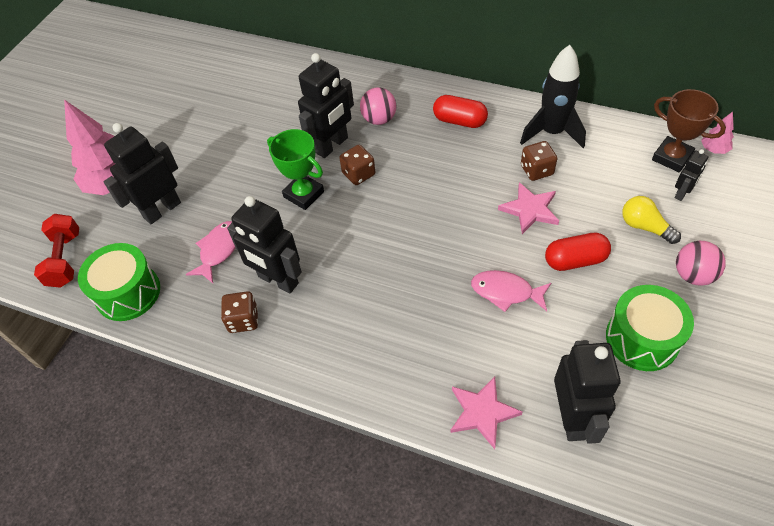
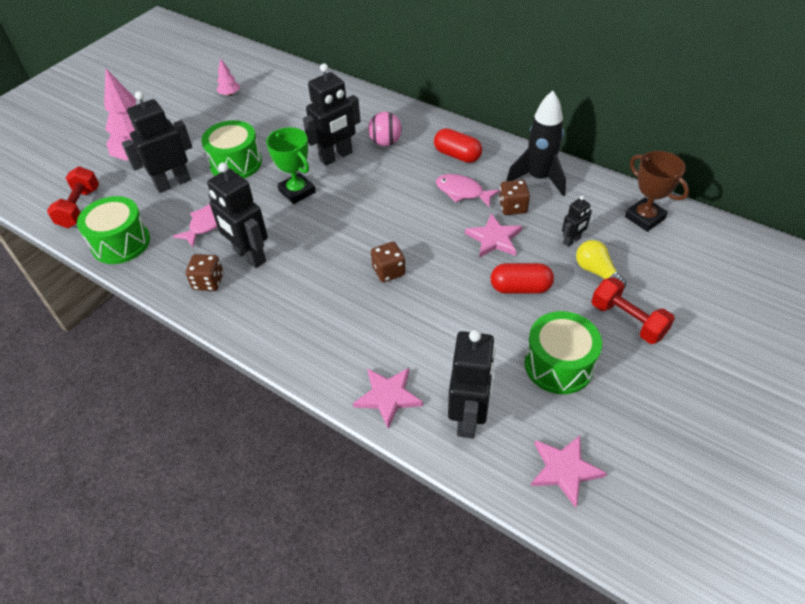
camera: 10 degrees right, 5 degrees down
brown dice [339,145,375,185] -> brown dice moved to [371,242,406,282]
pink fish [471,270,551,312] -> pink fish moved to [436,174,500,207]
black robot [674,149,709,201] -> black robot moved to [562,196,592,247]
pink ball [676,241,726,286] -> red dumbbell [592,277,675,344]
pink tree [701,112,734,154] -> pink tree moved to [216,58,240,96]
none -> green drum [201,120,262,178]
none -> pink star [531,435,607,508]

